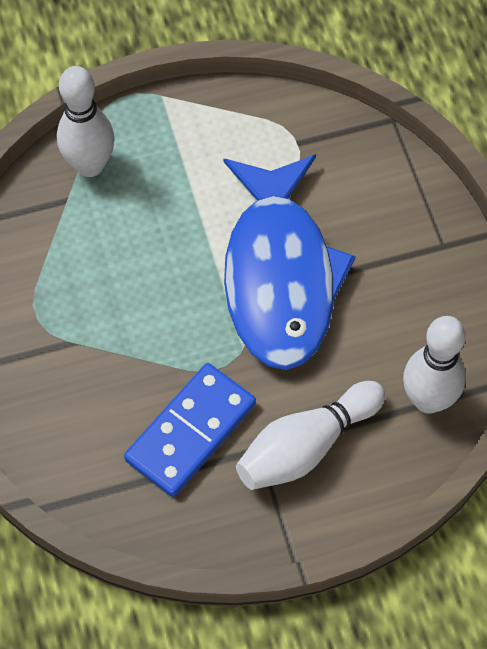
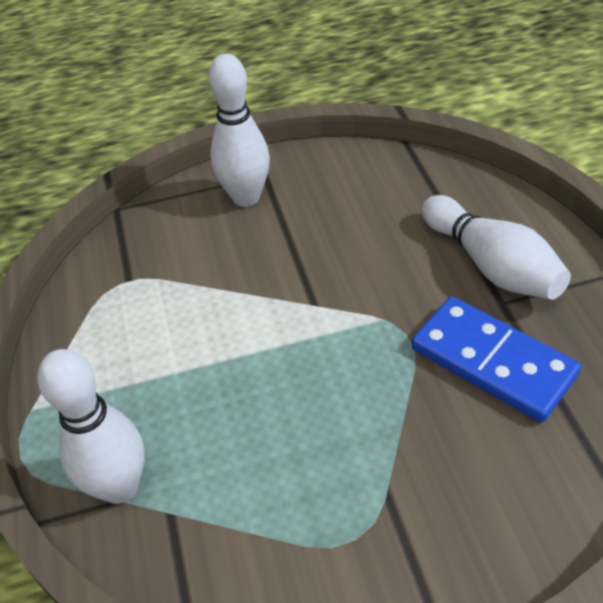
camera: 85 degrees left, 15 degrees down
blue fish [224,154,356,370] -> none
white bowling pin [403,316,466,414] -> white bowling pin moved to [209,53,270,207]

